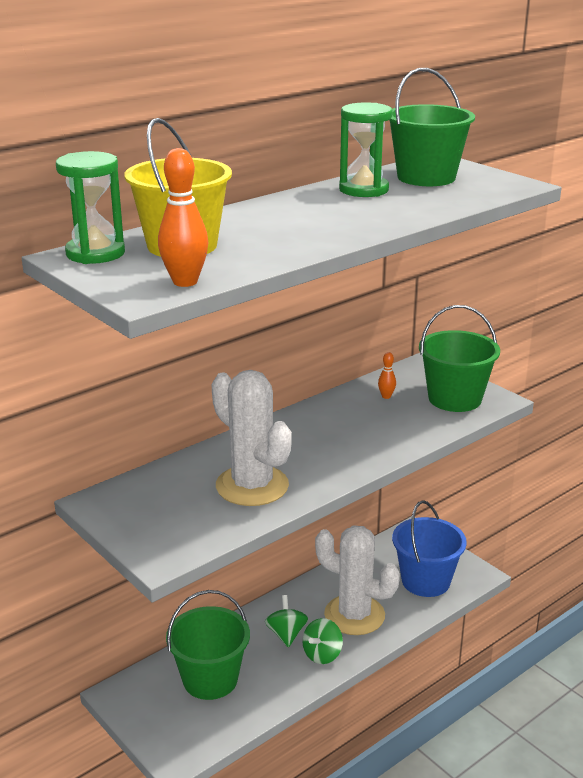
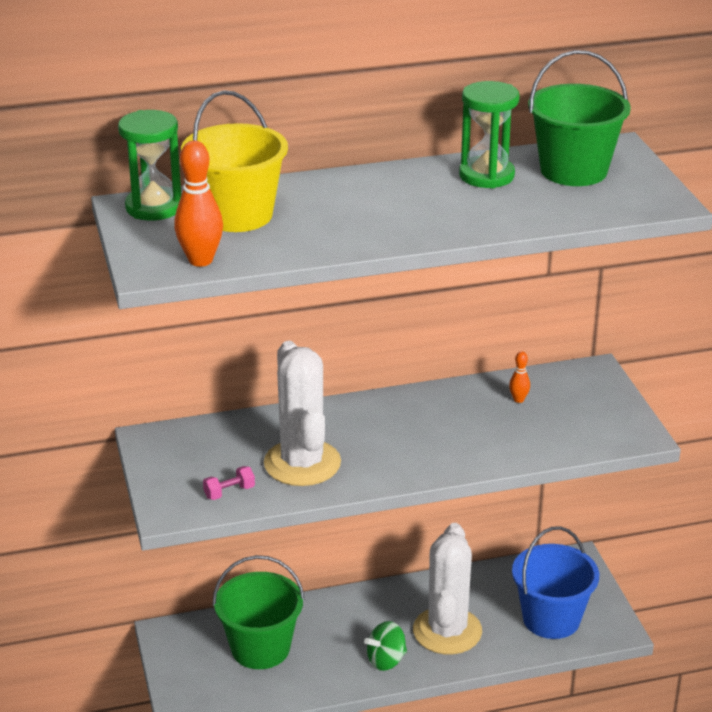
camera: 25 degrees right, 5 degrees up
green spinning top [265,595,308,648] -> none
white cactus [315,525,400,635] -> white cactus turned 45 degrees clockwise [413,523,482,655]
green bucket [419,305,500,412] -> none
none -> pink dumbbell [203,466,255,500]

